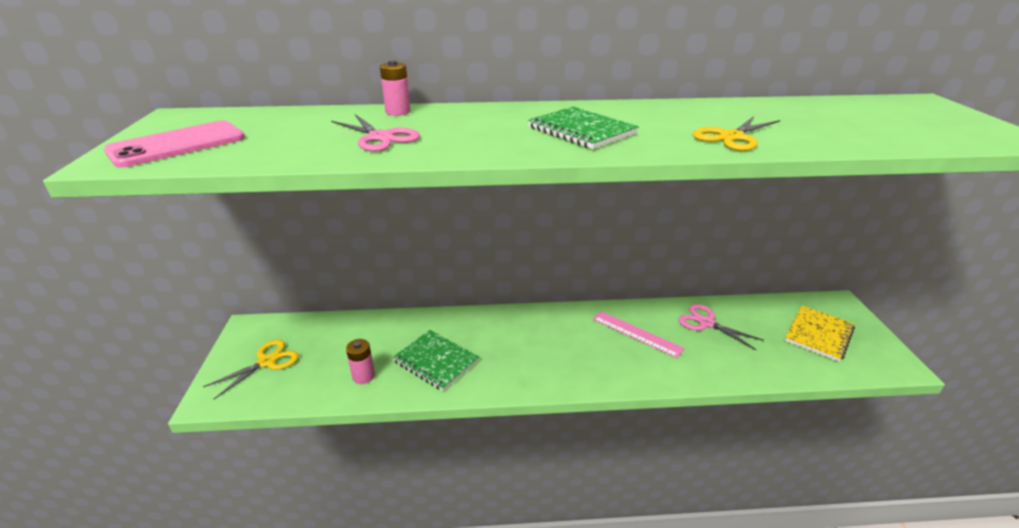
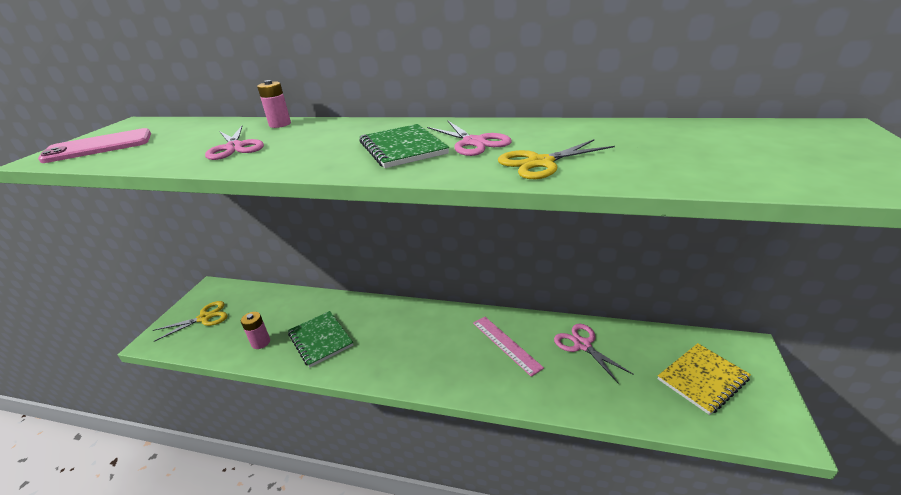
camera: 20 degrees right, 0 degrees up
none -> pink scissors [427,121,512,156]

